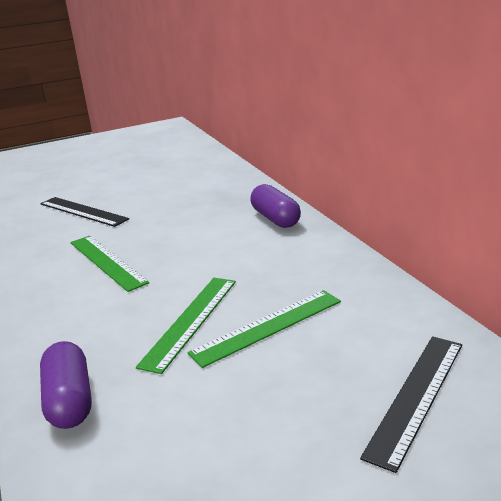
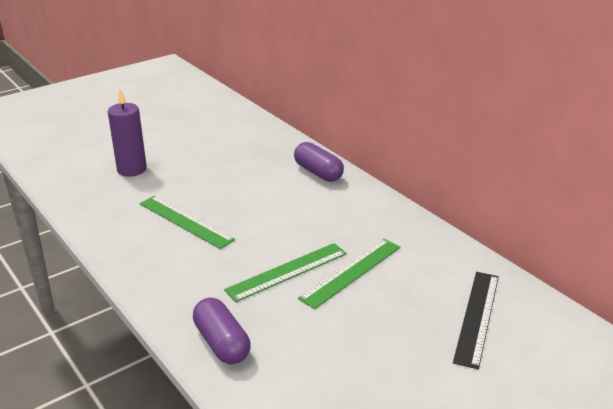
camera: 15 degrees left, 5 degrees up
black ruler [40,197,129,227] -> purple candle [108,89,147,177]
green ruler [136,278,236,374] -> green ruler turned 45 degrees clockwise [224,243,347,302]

